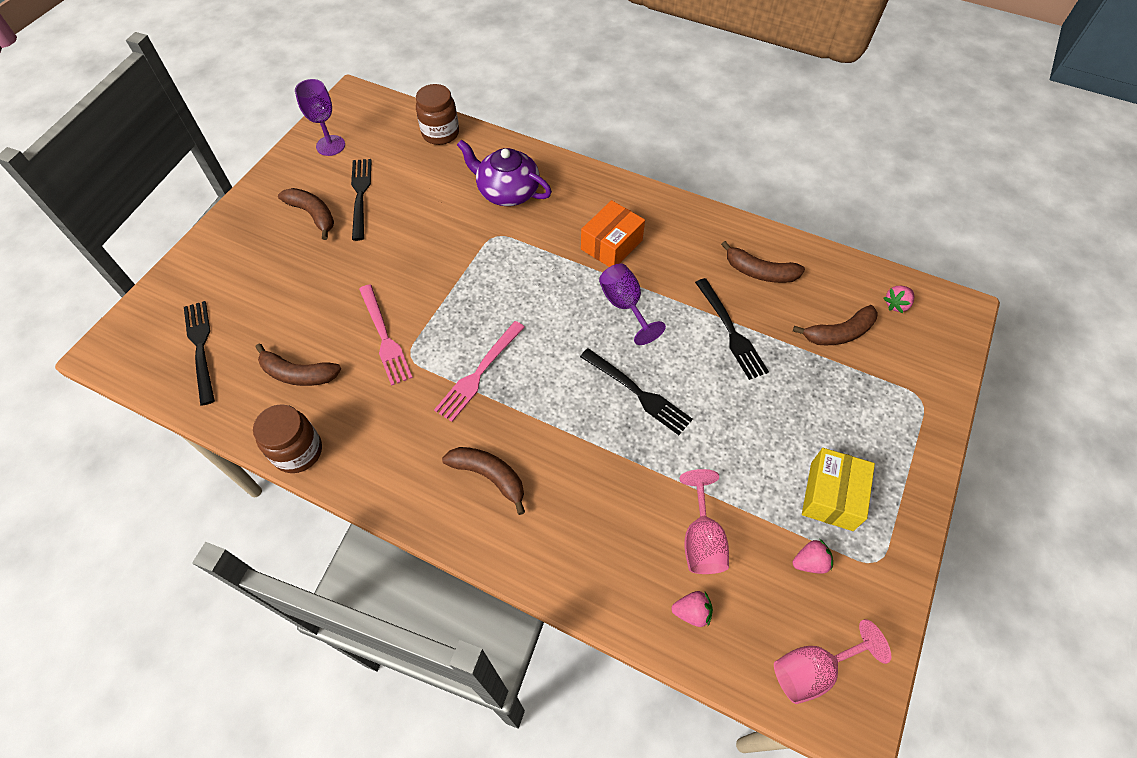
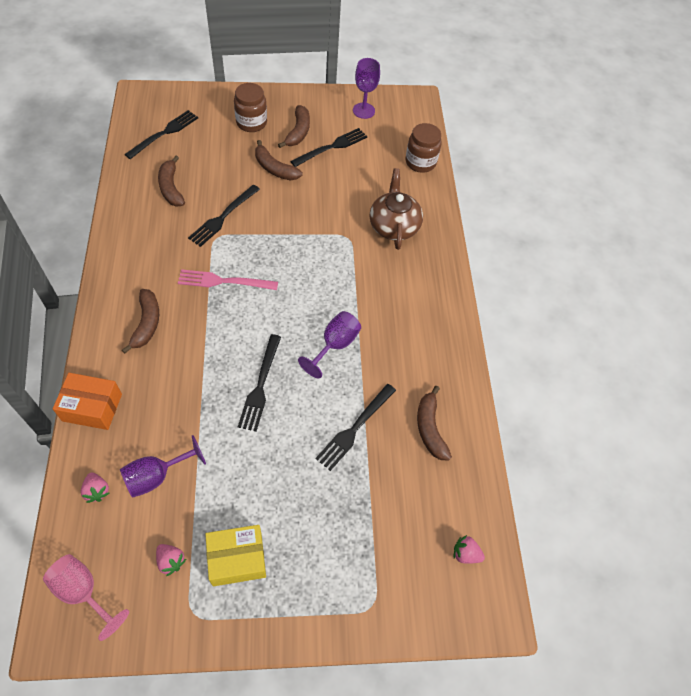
camera: 55 degrees right, 0 degrees up
brown jar [253,404,322,473] -> brown jar moved to [234,83,267,132]
pink fork [359,284,413,386] -> black fork [188,185,260,247]
purple teapot [457,139,552,206] -> brown teapot [370,168,423,250]
orange box [581,200,645,267] -> orange box moved to [53,373,122,430]
pink goblet [680,469,729,574] -> purple goblet [120,435,206,498]
brown banana [793,305,878,345] -> brown banana moved to [255,140,302,181]

